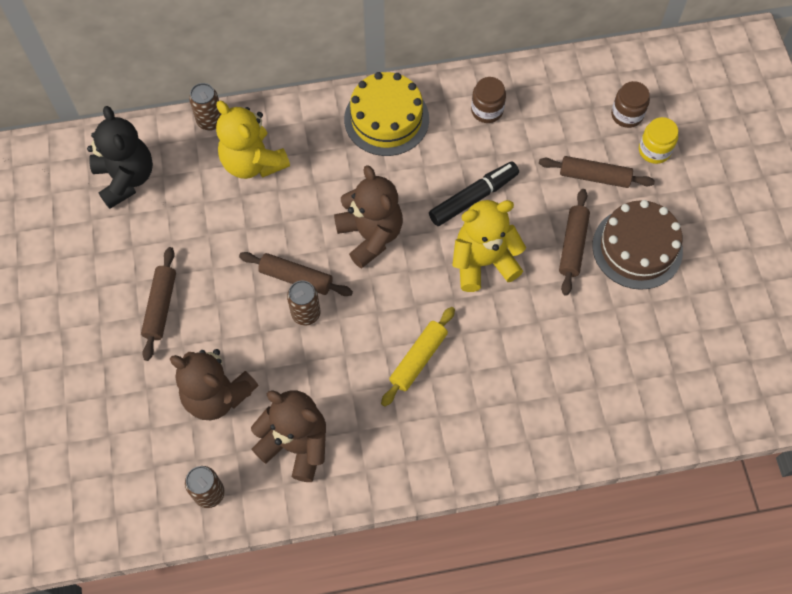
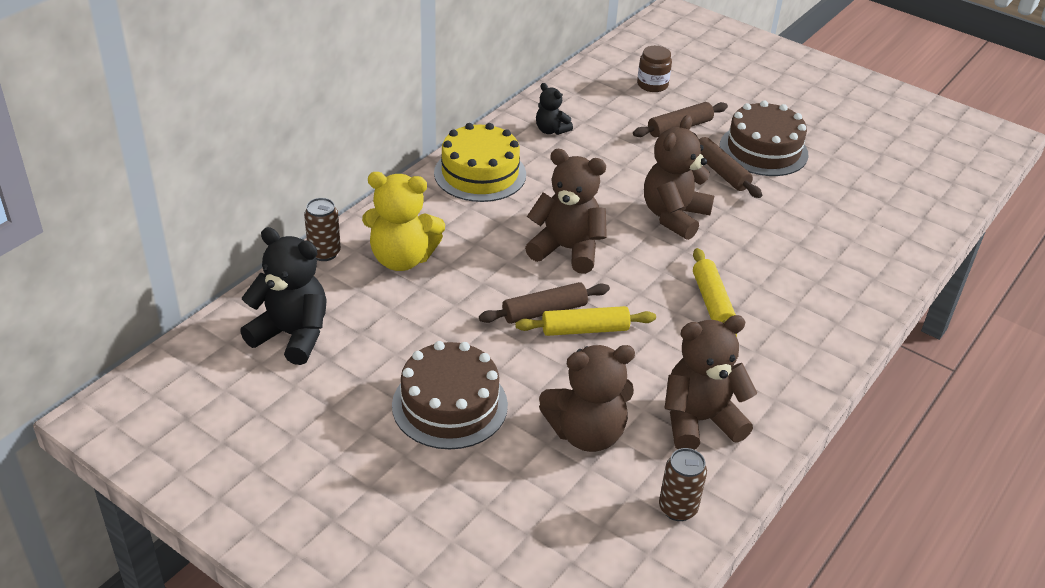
camera: 45 degrees left, 25 degrees down
brown rolling pin [141,247,176,361] -> brown cake [392,341,508,449]
brown can [287,281,321,326] -> yellow rolling pin [515,306,656,336]
black marker [429,162,519,226] -> none
yellow teddy bear [452,200,526,292] -> brown teddy bear [644,115,714,240]
brown jar [471,77,506,123] -> black teddy bear [536,83,573,135]
yellow jar [639,117,678,164] -> none

